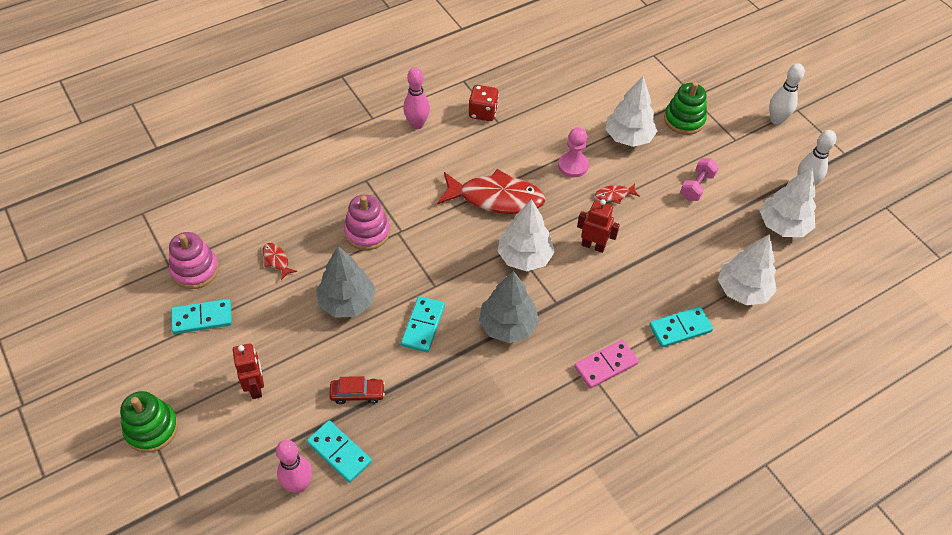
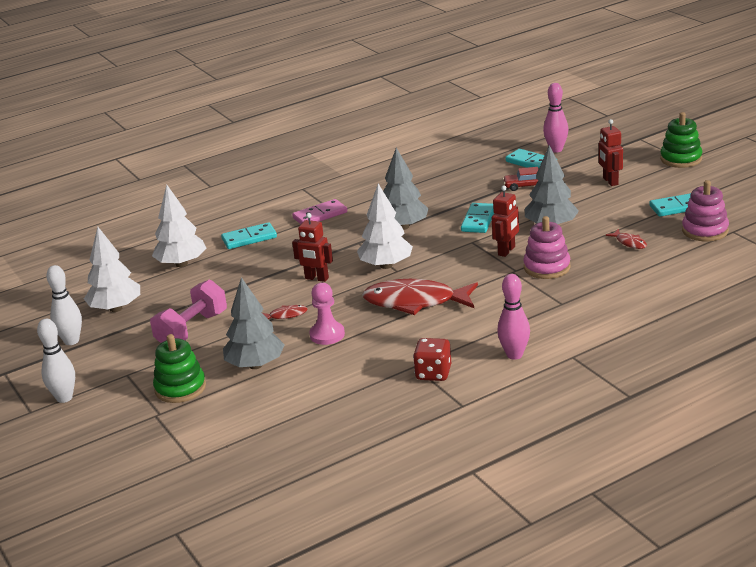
camera: 175 degrees left, 25 degrees down
white tree [606,76,657,147] -> grey tree [223,277,285,369]
pink dumbbell [680,158,719,201] -> pink dumbbell [150,279,227,343], size x1.56
none -> red robot [492,186,519,257]

